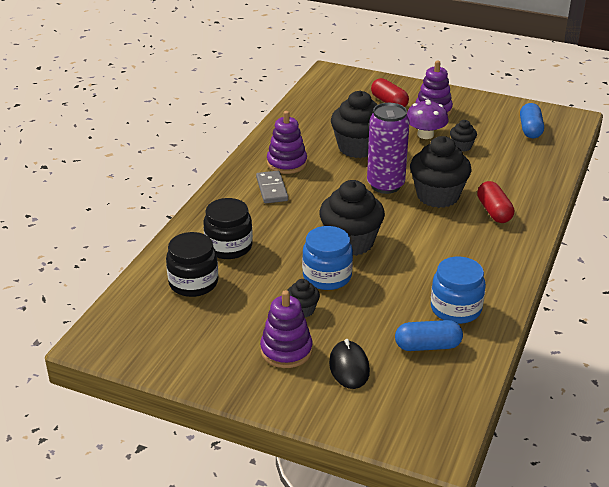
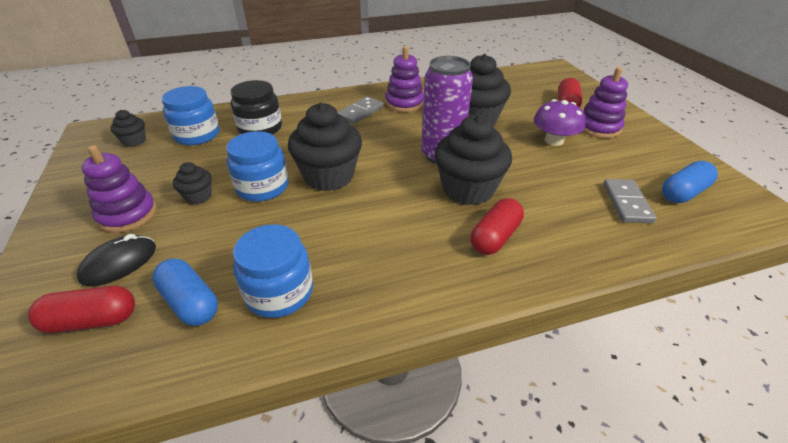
camera: 50 degrees right, 5 degrees up
black jar [166,232,218,297] -> blue jar [162,86,220,145]
black cupcake [450,120,477,152] -> black cupcake moved to [110,110,146,147]
none -> red capsule [28,286,135,333]
none -> grey domino [603,179,657,223]

